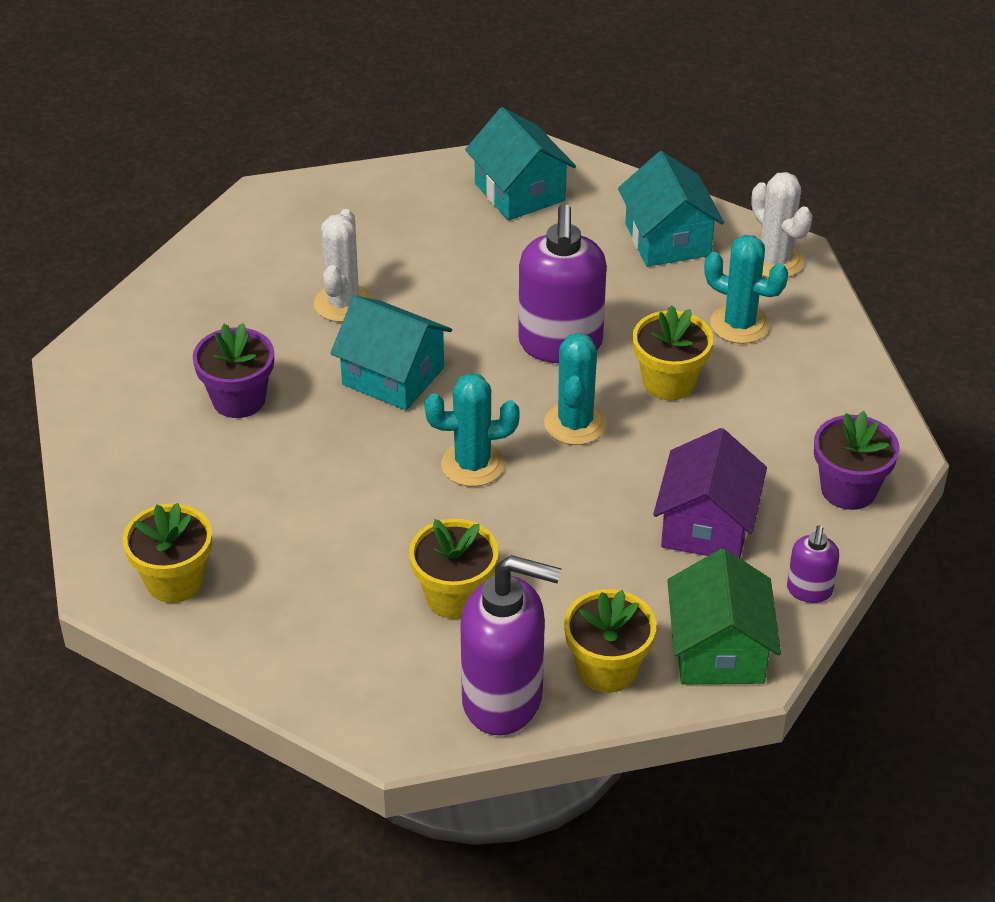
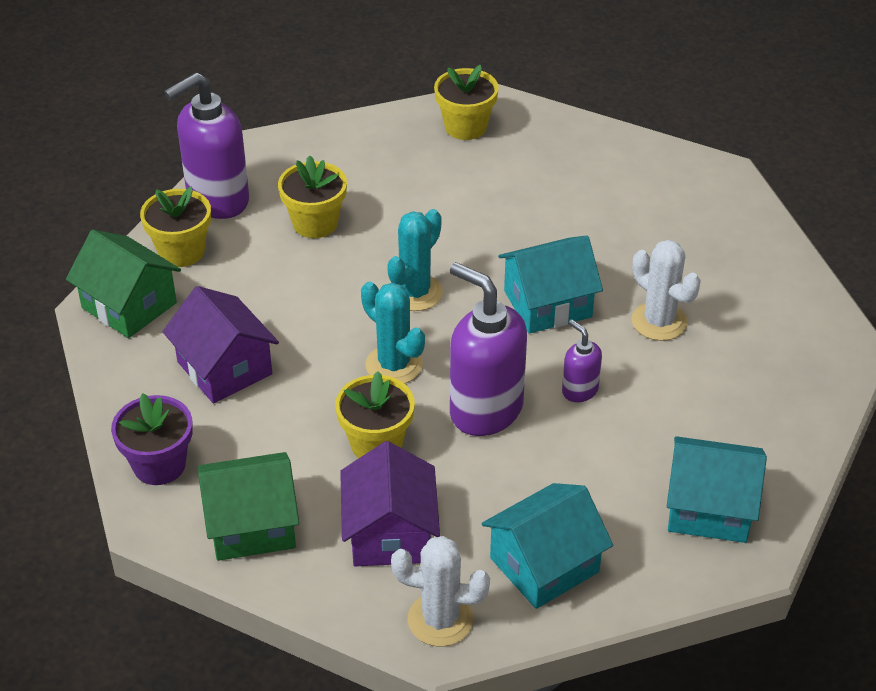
camera: 130 degrees right, 0 degrees up
purple flower pot [193,323,274,418] -> none
turquoise house [618,151,724,267] -> turquoise house turned 60 degrees counterclockwise [481,483,613,609]
turquoise cactus [704,235,788,344] -> purple house [340,441,440,567]
purple soap dispenser [787,525,839,603] -> purple soap dispenser moved to [562,320,602,402]
none -> green house [198,452,299,561]

